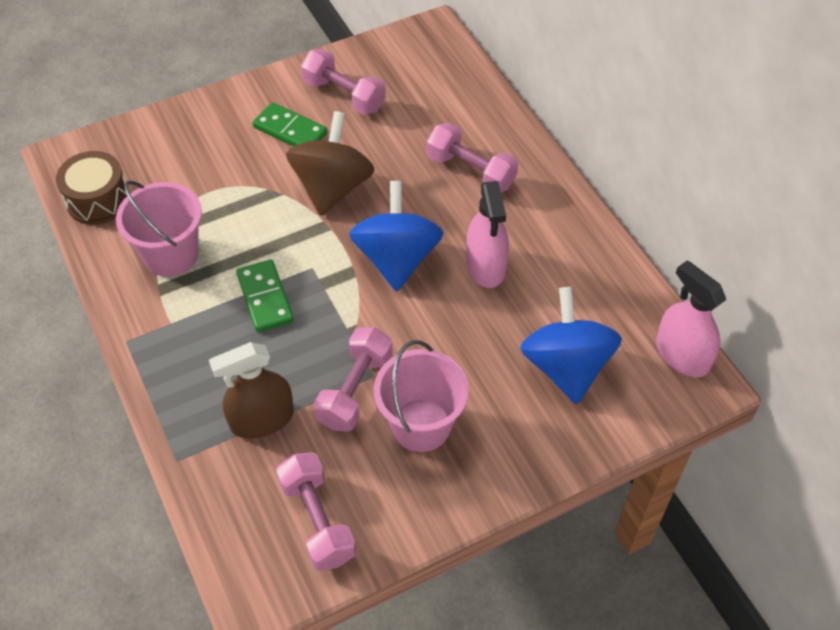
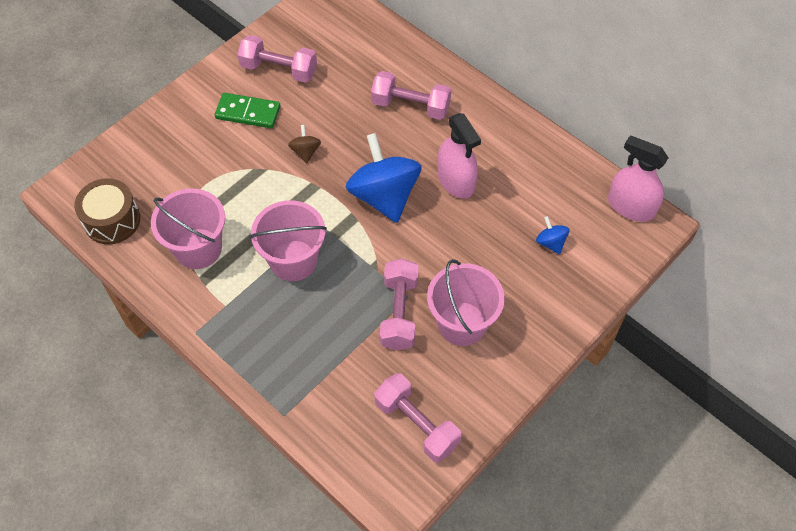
camera: 20 degrees left, 5 degrees up
brown spray bottle [209,342,294,439] -> none
green domino [236,260,294,332] -> pink bucket [250,200,327,281]
brown spinning top [286,111,375,216] -> brown spinning top [288,125,321,164], size x0.44
blue spinning top [520,287,622,404] -> blue spinning top [536,216,569,254], size x0.44

